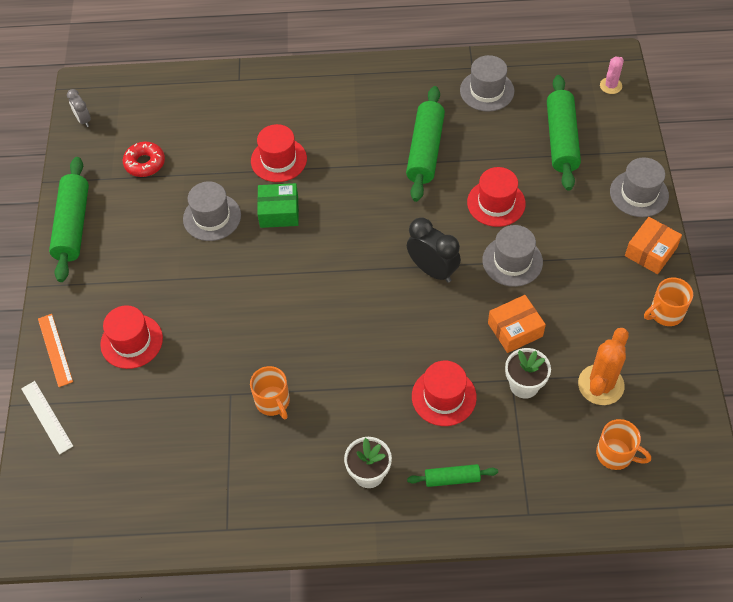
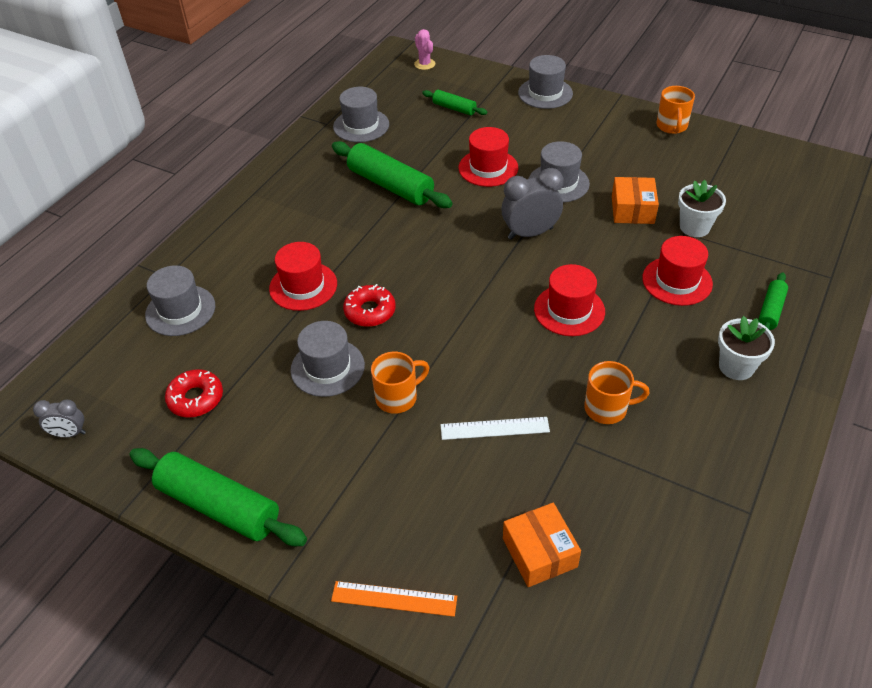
camera: 60 degrees left, 10 degrees down
white ruler [21,381,73,455] -> white ruler moved to [441,417,550,440]
red hat [100,305,163,369] -> red hat moved to [534,264,605,336]
green box [257,183,299,228] -> red donut [343,284,396,327]
black clock [407,217,461,283] -> grey clock [502,168,564,240]
green rolling pin [547,75,581,191] -> green rolling pin [422,90,487,116], size x0.52
orange cactus [578,328,629,405] -> none
orange mug [596,419,651,470] -> orange mug moved to [371,352,429,414]
orange box [625,217,682,274] -> orange box moved to [503,503,581,587]
none -> grey hat [145,265,215,336]

